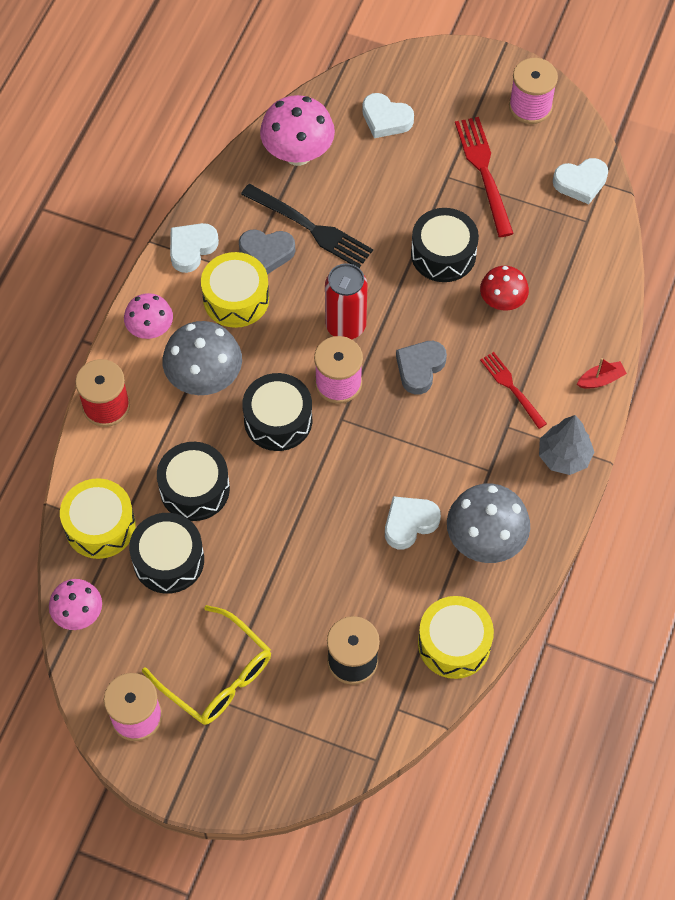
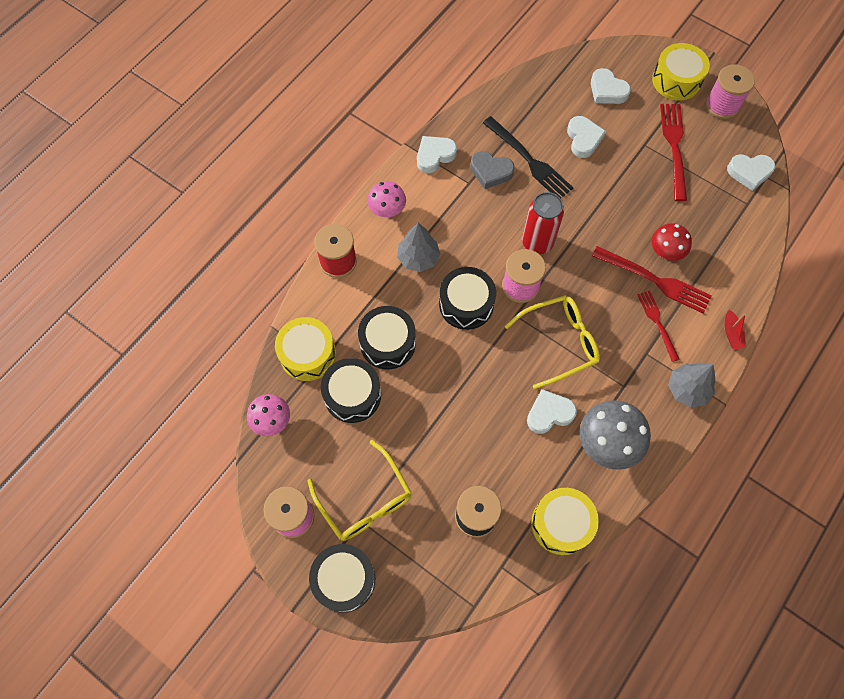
camera: 15 degrees right, 5 degrees up
grey mushroom [162,321,242,395] -> grey tree [397,223,440,272]
yellow drum [201,252,269,328] -> yellow drum moved to [652,43,710,101]
pink mushroom [260,95,335,166] -> none
grey heart [396,341,447,395] -> none
black drum [411,208,479,282] -> black drum moved to [309,544,375,613]
red boat [577,358,627,389] -> red boat turned 90 degrees clockwise [725,310,746,349]
none -> yellow glasses [504,295,600,389]
none -> white heart [567,116,606,158]
none -> red fork [592,246,712,314]

